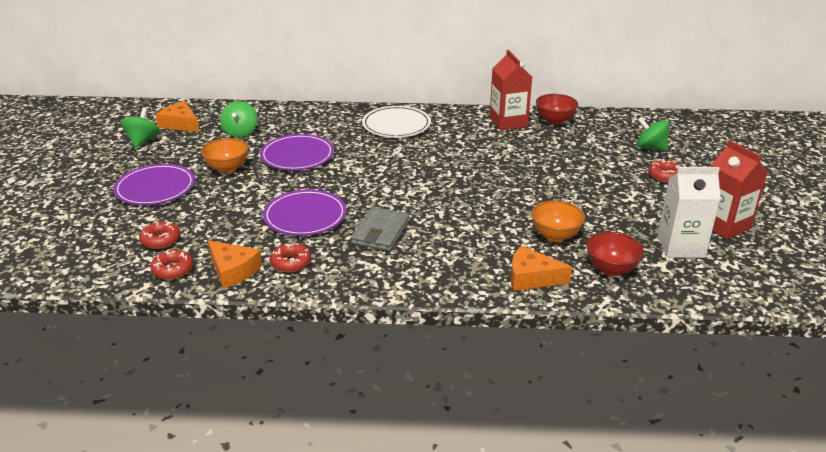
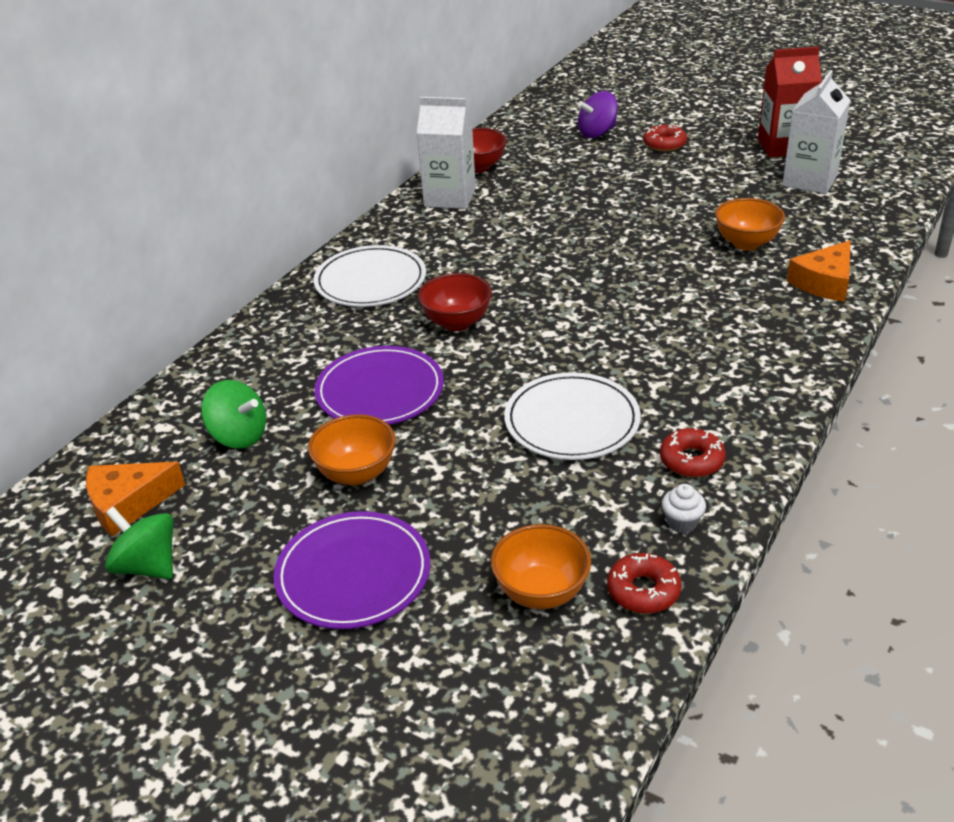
camera: 60 degrees left, 5 degrees up
red donut [139,220,180,249] -> orange bowl [491,524,591,609]
orange cheese [208,240,262,289] -> white cupcake [662,484,706,533]
purple plate [263,190,347,236] -> white plate [504,372,641,460]
grey wallet [351,207,409,251] -> none
red carton [490,50,532,131] -> white carton [417,97,476,209]
red bowl [586,232,644,276] -> red bowl moved to [418,273,492,331]
green spinning top [637,117,669,152] -> purple spinning top [578,91,618,138]

